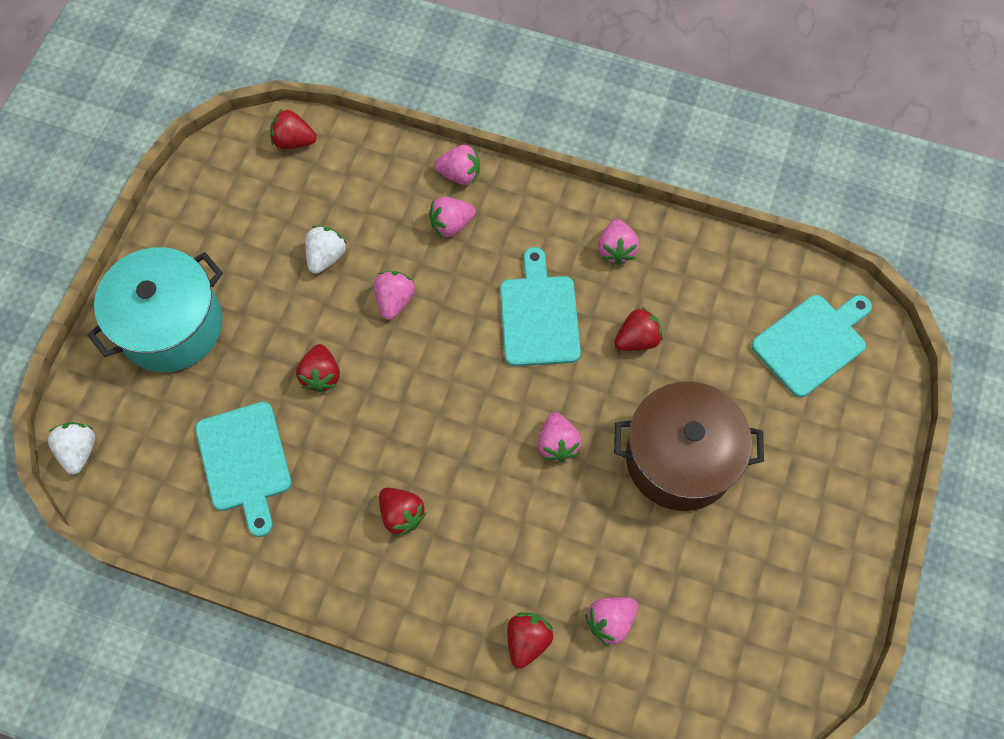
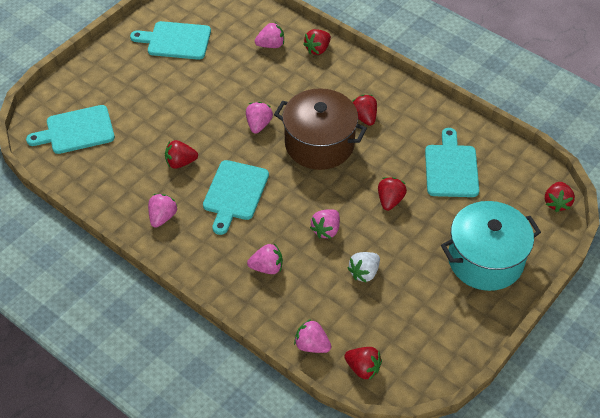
camera: 160 degrees left, 15 degrees down
white strawberry [48,422,95,475] -> red strawberry [545,182,575,212]
pink strawberry [434,145,480,185] -> pink strawberry moved to [294,319,332,353]
brown pot [614,381,764,511] -> brown pot moved to [274,88,367,170]
none -> turquoise cutting board [130,21,211,60]

